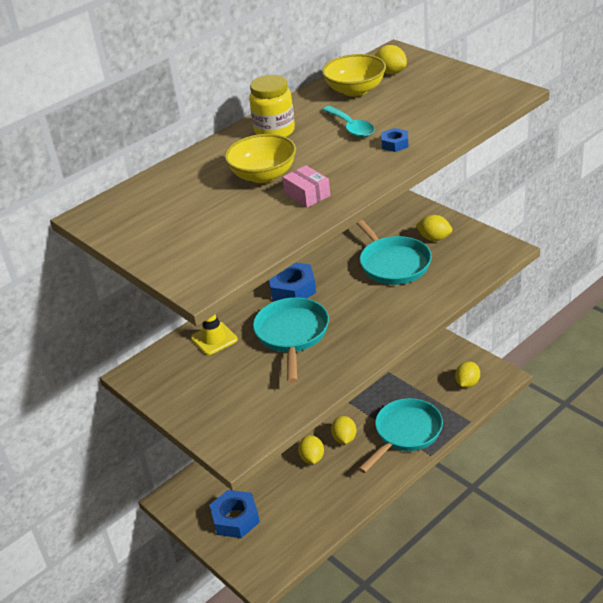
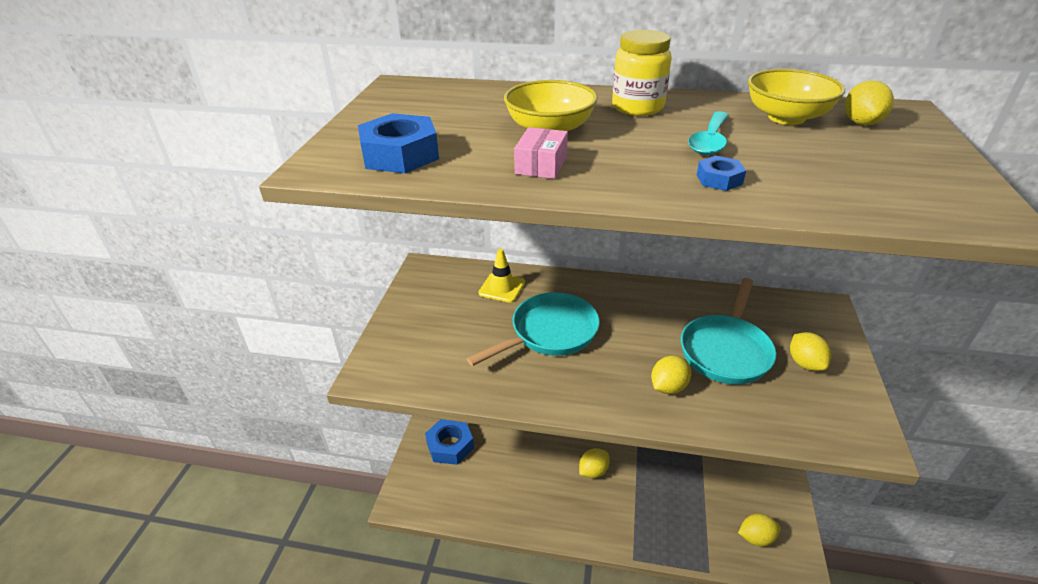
camera: 50 degrees right, 0 degrees up
blue nut [269,262,316,301] -> blue nut moved to [358,113,439,173]
yellow lemon [298,435,324,464] -> yellow lemon moved to [651,356,691,394]
turquoise pan [359,398,443,473] -> none

